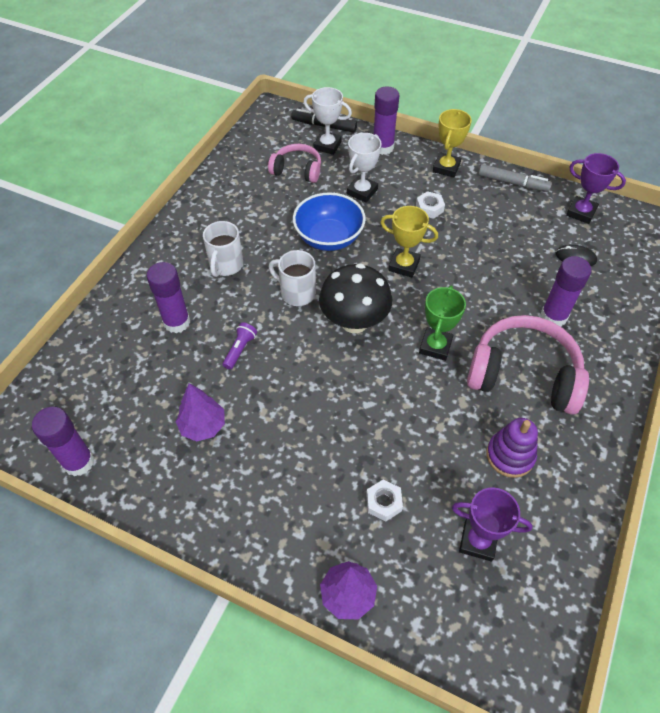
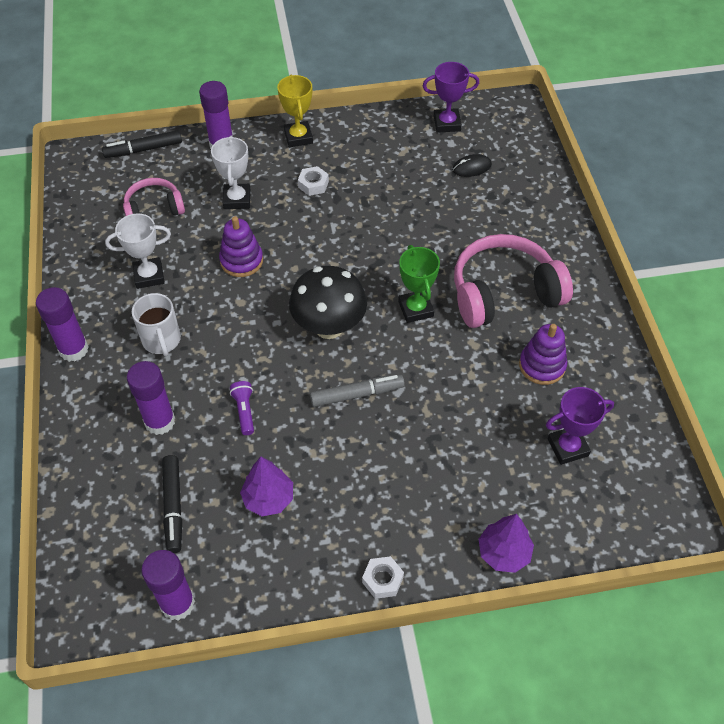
camera: 35 degrees left, 0 degrees up
white mug [269,250,316,306] -> none
blue bowl [293,192,366,251] -> purple stacking toy [219,216,263,277]
white trophy [303,87,352,155] -> white trophy moved to [105,213,171,289]
white nut [366,480,403,522] -> white nut moved to [362,556,404,599]
yellow trophy [380,206,438,277] -> none
grey marker [478,164,552,192] -> grey marker moved to [310,375,405,407]
purple glue stick [541,256,591,327] -> purple glue stick moved to [36,287,89,362]
none -> black marker [162,455,182,553]

